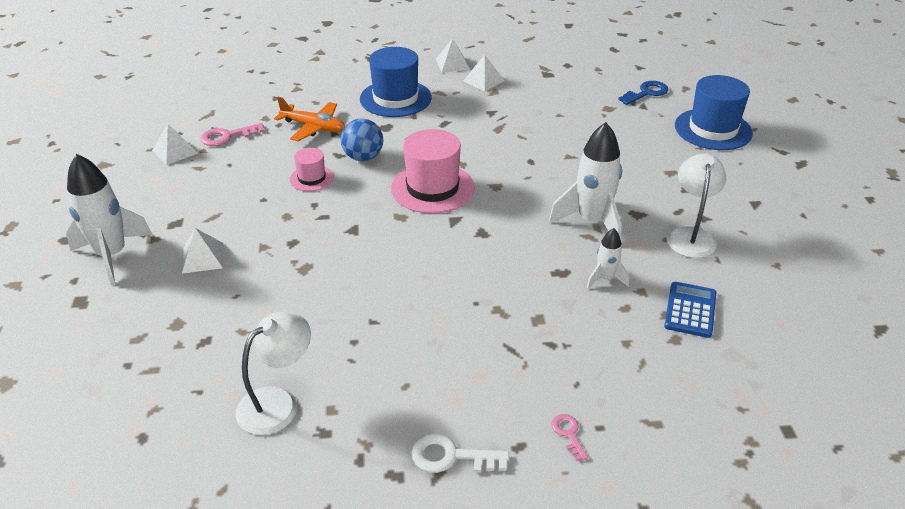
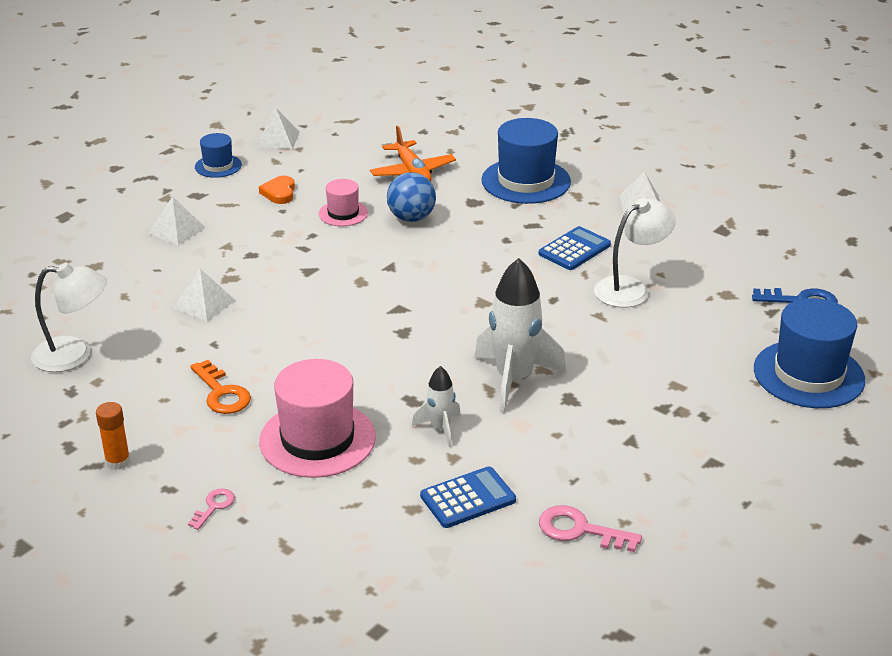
camera: 45 degrees right, 5 degrees down
white rocket [66,154,152,285] -> none
pink key [200,123,265,146] -> pink key moved to [539,505,642,552]
pink hat [391,129,475,214] -> pink hat moved to [259,359,376,478]
white key [411,434,509,473] -> orange glue stick [96,402,130,470]
white pyramid [436,38,470,73] -> white pyramid moved to [174,269,235,321]
white lamp [667,154,726,258] -> white lamp moved to [594,198,676,308]
none -> orange key [190,360,251,414]
none -> blue hat [195,133,242,178]
none -> orange heart [259,176,295,204]
none -> blue calculator [539,226,611,270]

